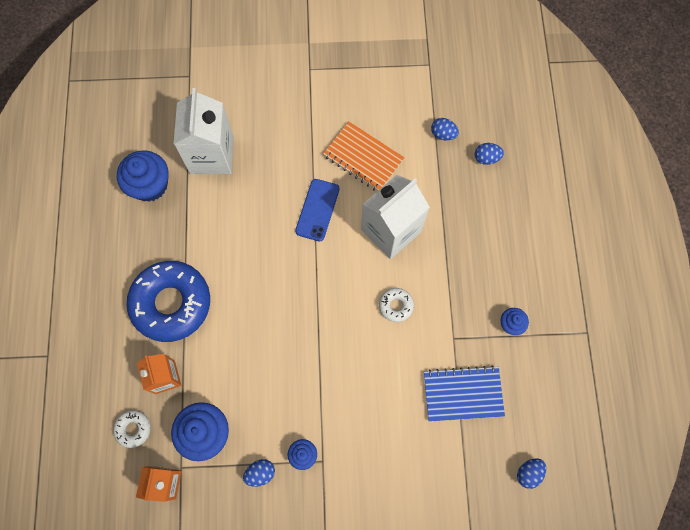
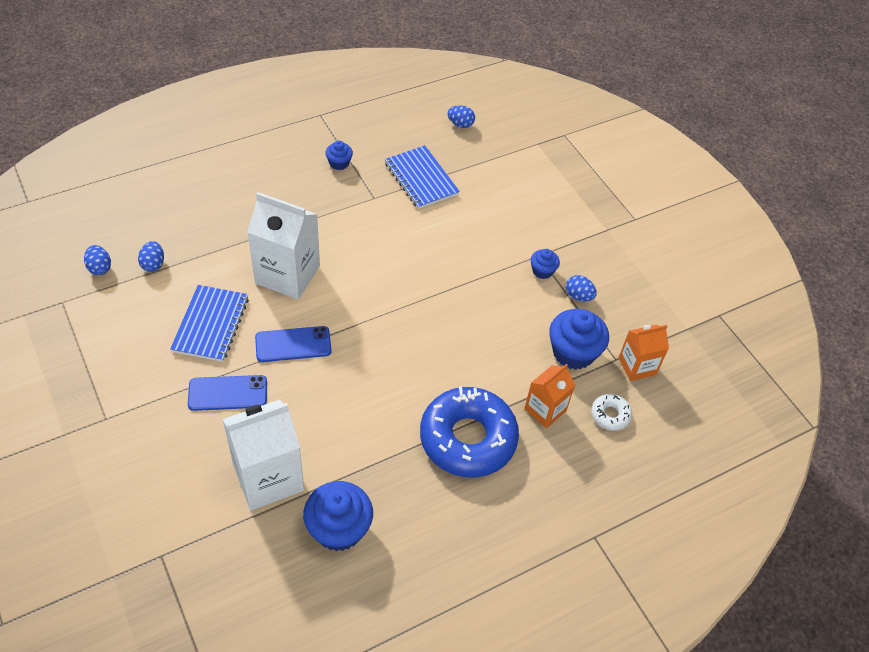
camera: 120 degrees left, 20 degrees down
orange notebook [323,122,405,191] -> blue notebook [170,285,249,362]
white donut [379,288,414,322] -> none
blue egg [475,143,504,165] -> blue egg moved to [84,245,111,275]
none -> blue phone [188,375,267,411]

